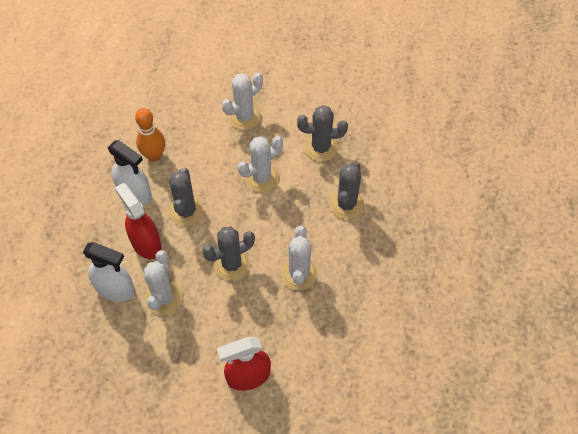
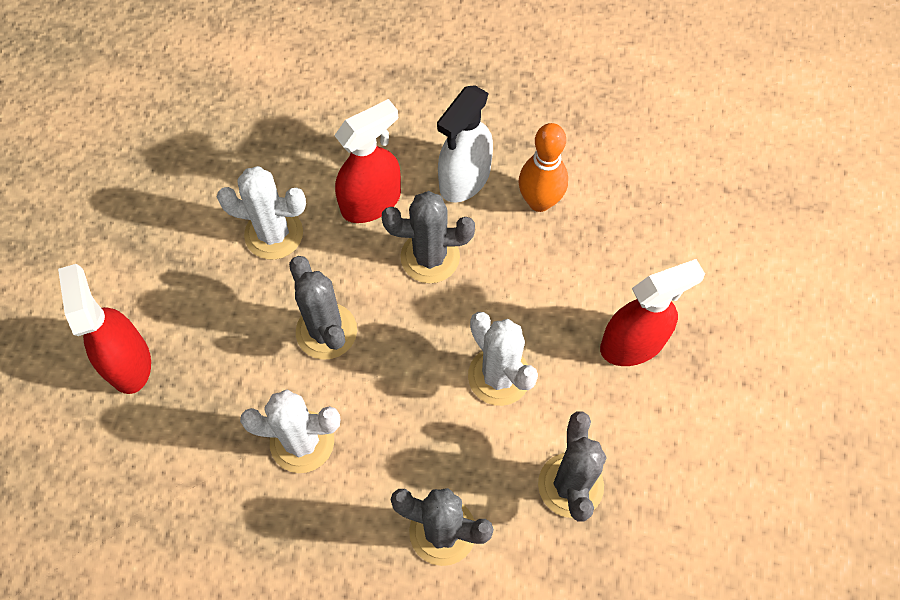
camera: 90 degrees right, 5 degrees up
white spray bottle [83,242,135,302] -> none
white cactus [222,73,263,130] -> red spray bottle [600,259,705,366]

